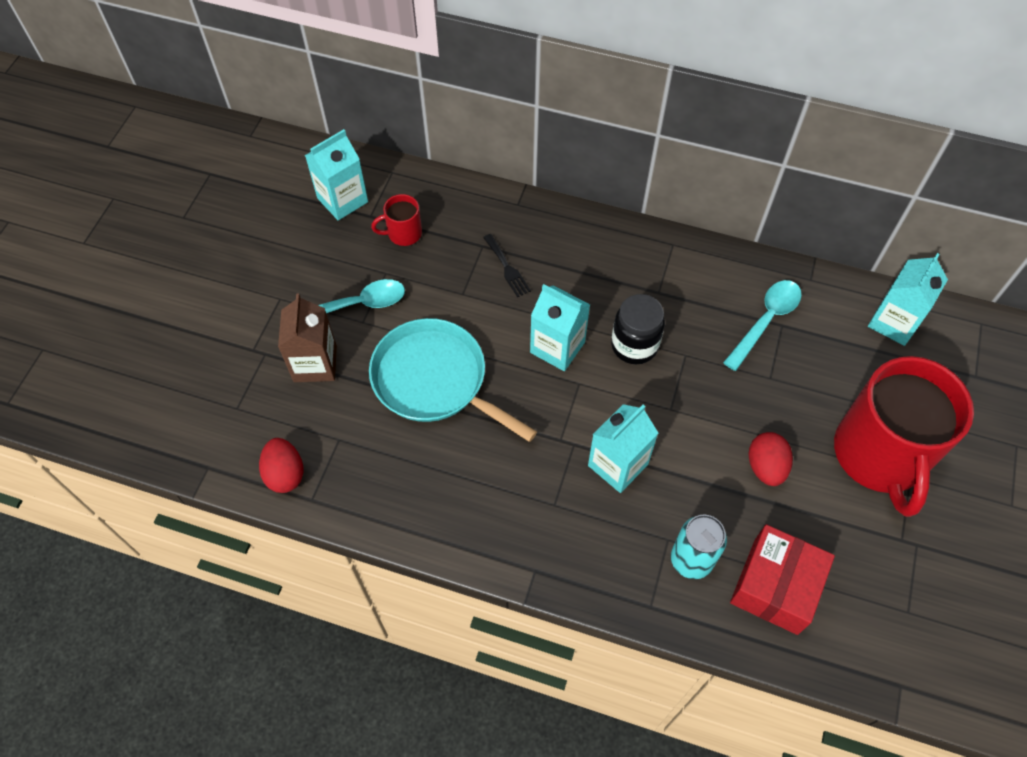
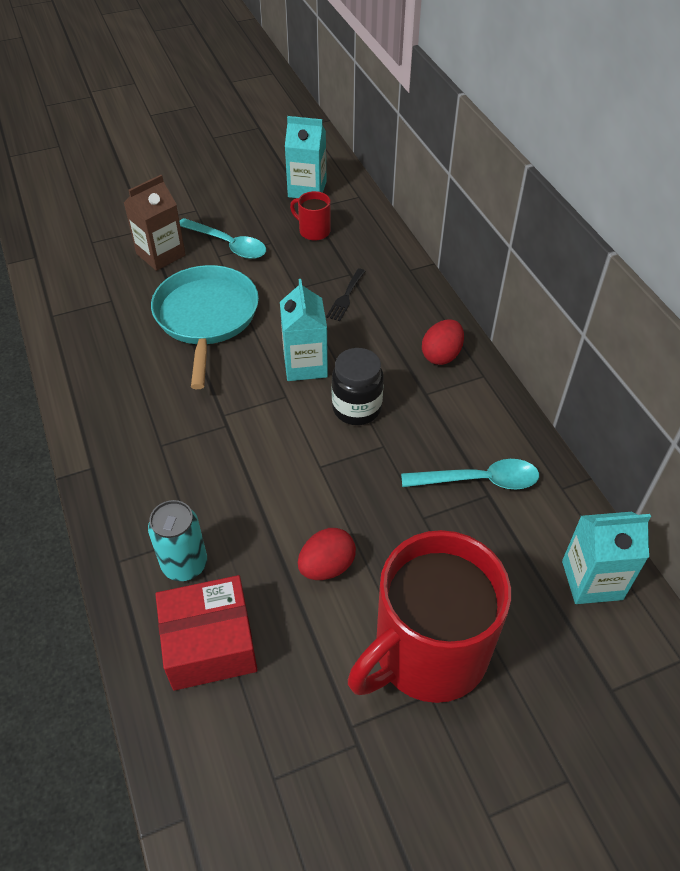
camera: 50 degrees right, 10 degrees down
red egg [259,438,303,493] -> red egg moved to [422,319,464,365]
turquoise carton [588,404,658,493] -> none

